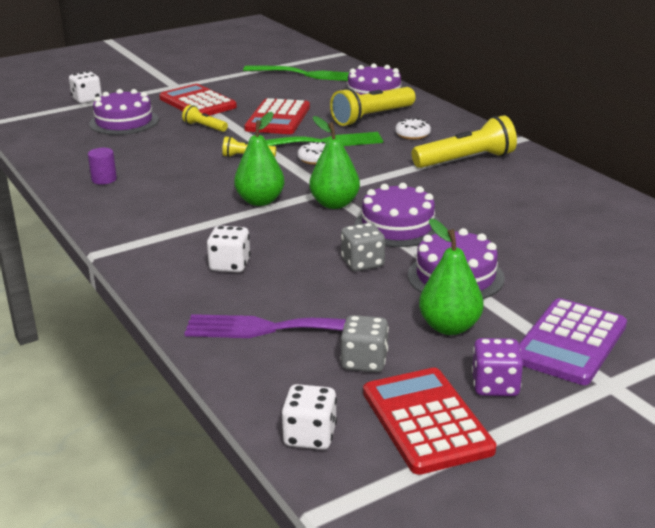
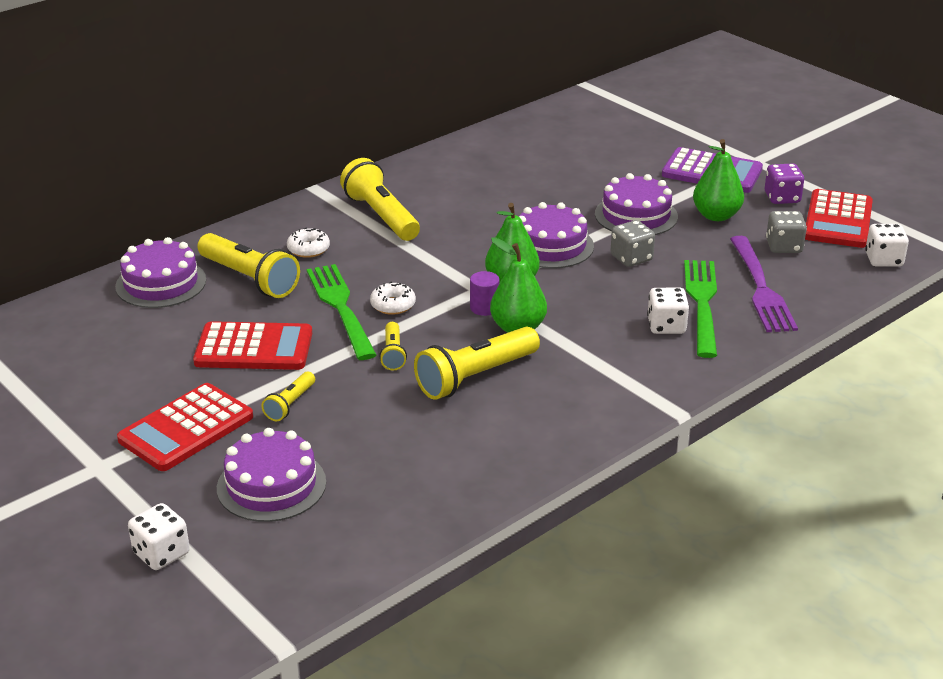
camera: 100 degrees left, 5 degrees up
purple cylinder [88,148,117,185] -> purple cylinder moved to [470,271,500,316]
green fork [243,66,350,81] -> green fork moved to [684,260,717,358]
red calculator [363,368,496,475] -> red calculator turned 45 degrees counterclockwise [805,189,873,248]
none -> yellow flashlight [414,327,540,400]

